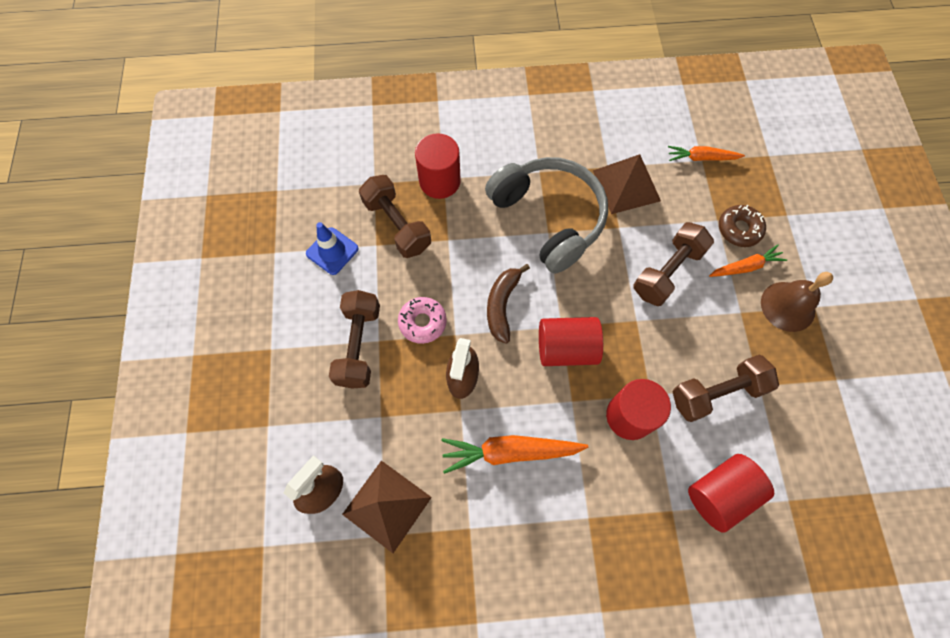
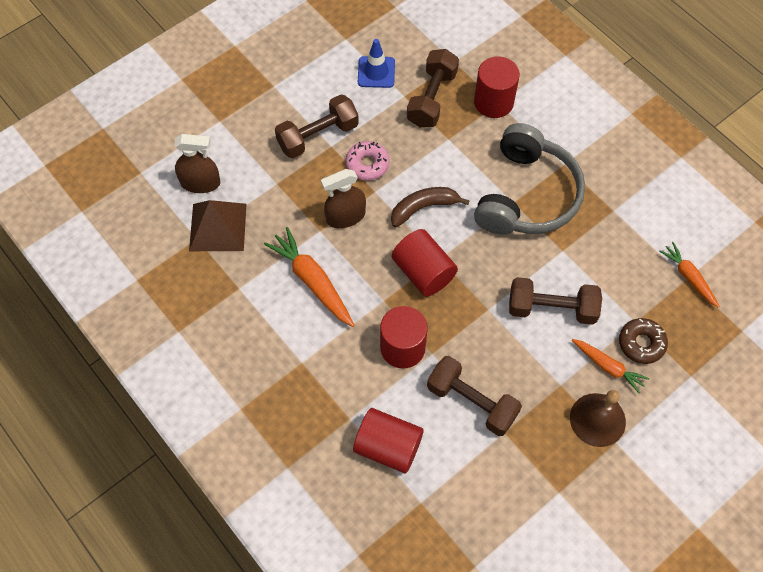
camera: 55 degrees right, 5 degrees down
brown pyramid [593,154,661,214] -> none

